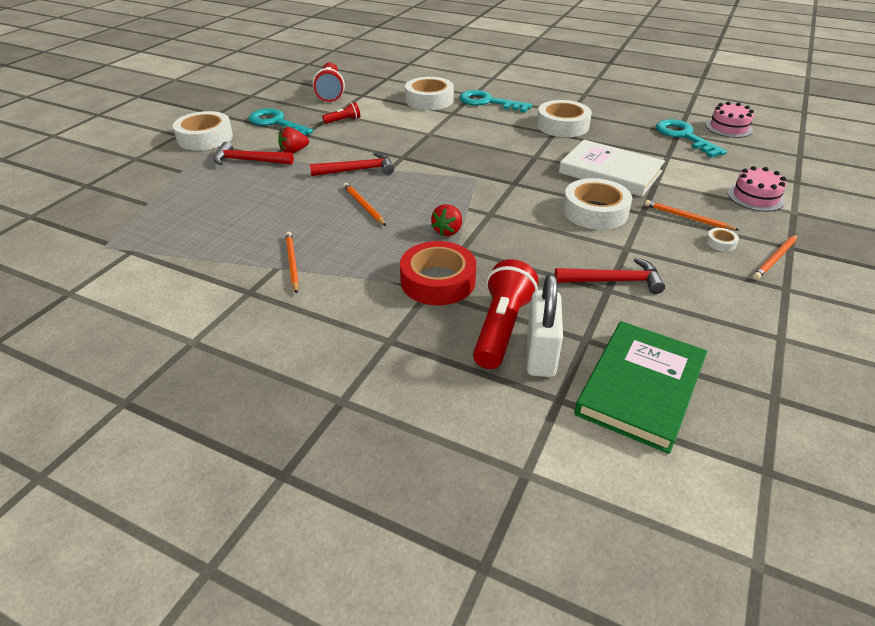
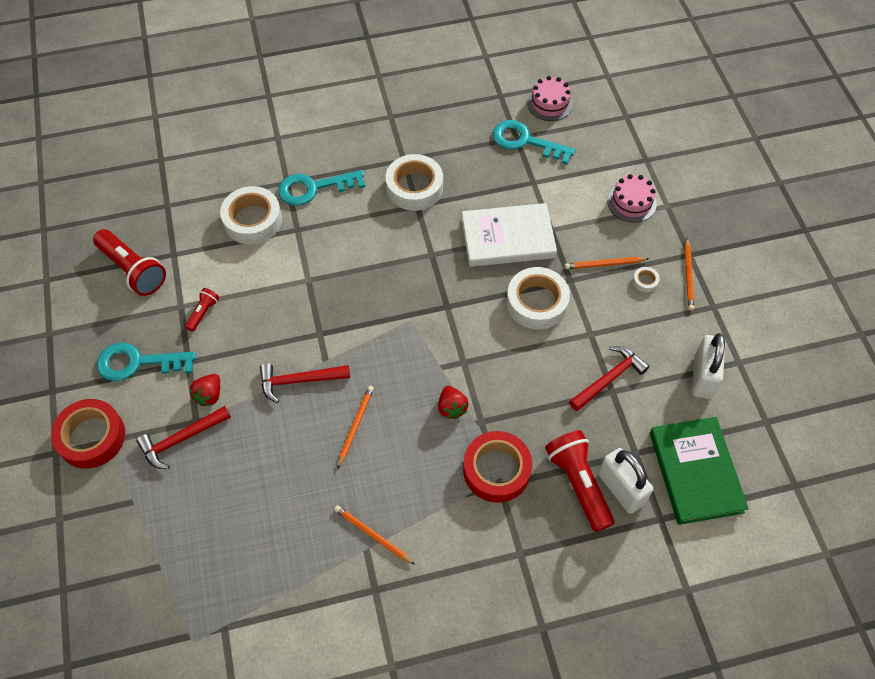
camera: 40 degrees left, 20 degrees up
white tape [173,111,233,150] -> red tape [51,399,125,469]
red hammer [310,152,394,176] -> red hammer turned 135 degrees counterclockwise [260,363,350,403]
orange pencil [343,183,386,226] -> orange pencil turned 90 degrees clockwise [337,386,374,469]
none -> white padlock [692,333,725,399]

